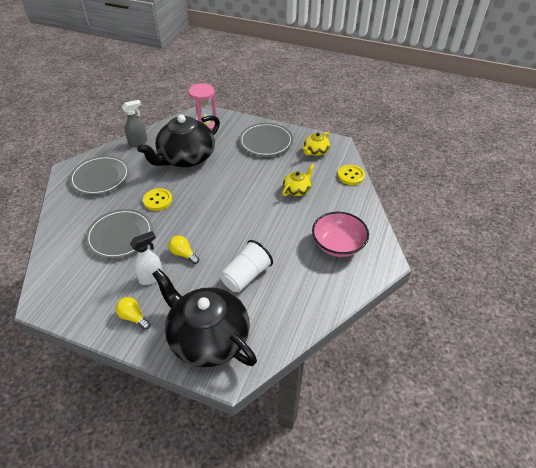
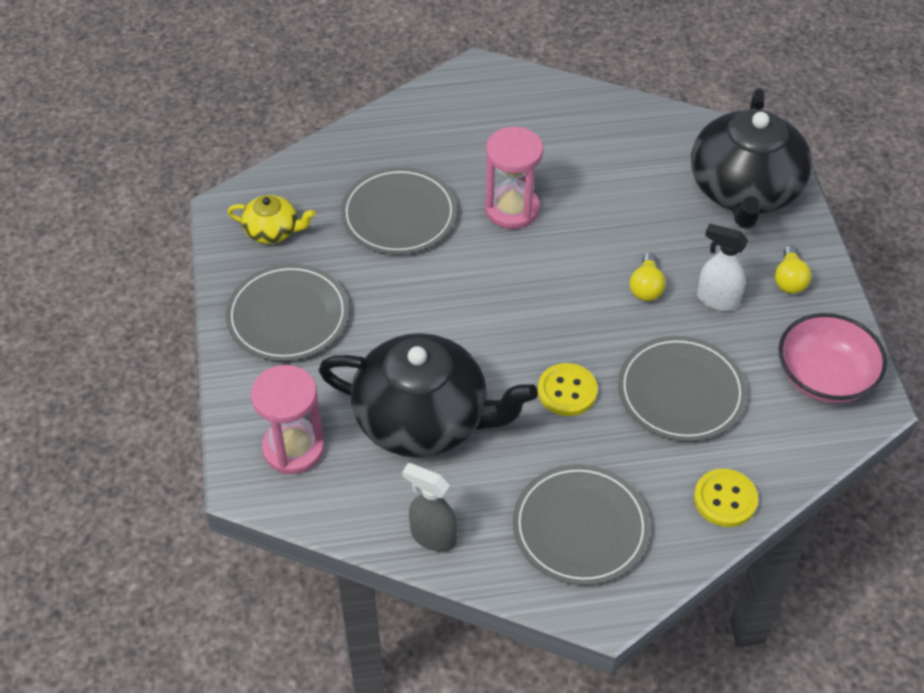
camera: 120 degrees left, 5 degrees up
white cup [220,240,273,292] -> none
yellow teapot [282,164,314,196] -> grey plate [341,167,457,254]
pink bowl [312,212,369,257] -> pink bowl moved to [779,313,887,403]
yellow button [337,165,365,185] -> yellow button moved to [694,469,758,527]
none -> pink hourglass [485,127,543,229]

